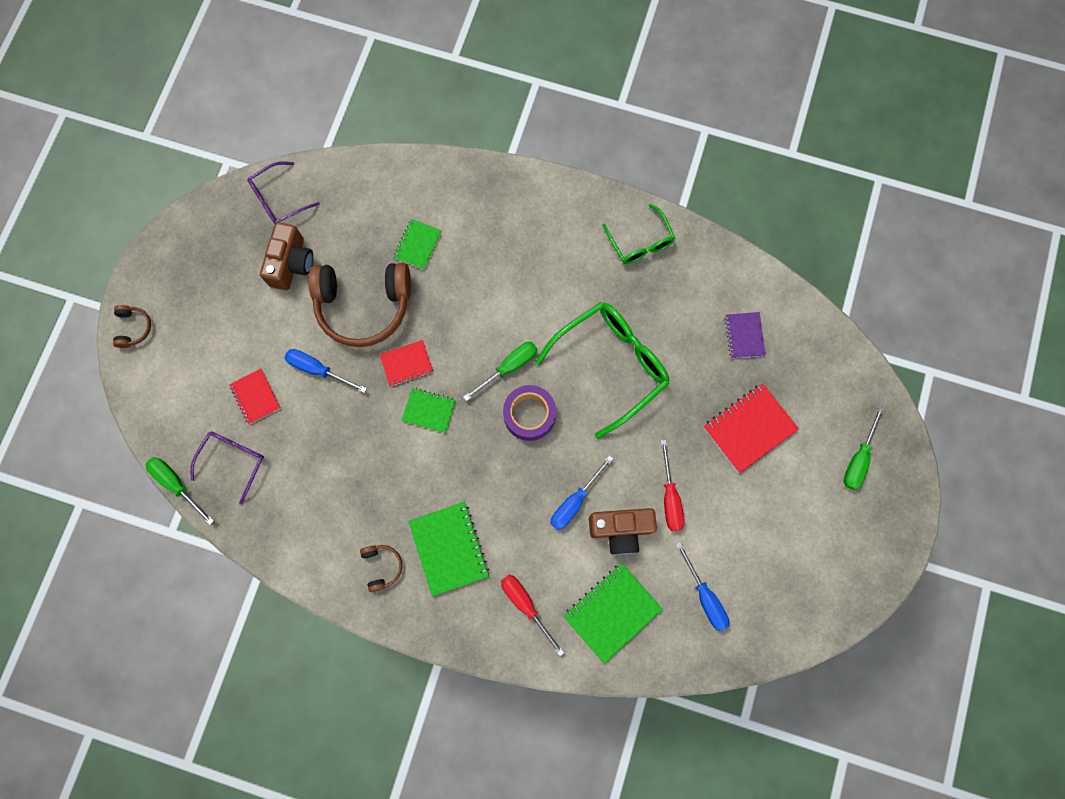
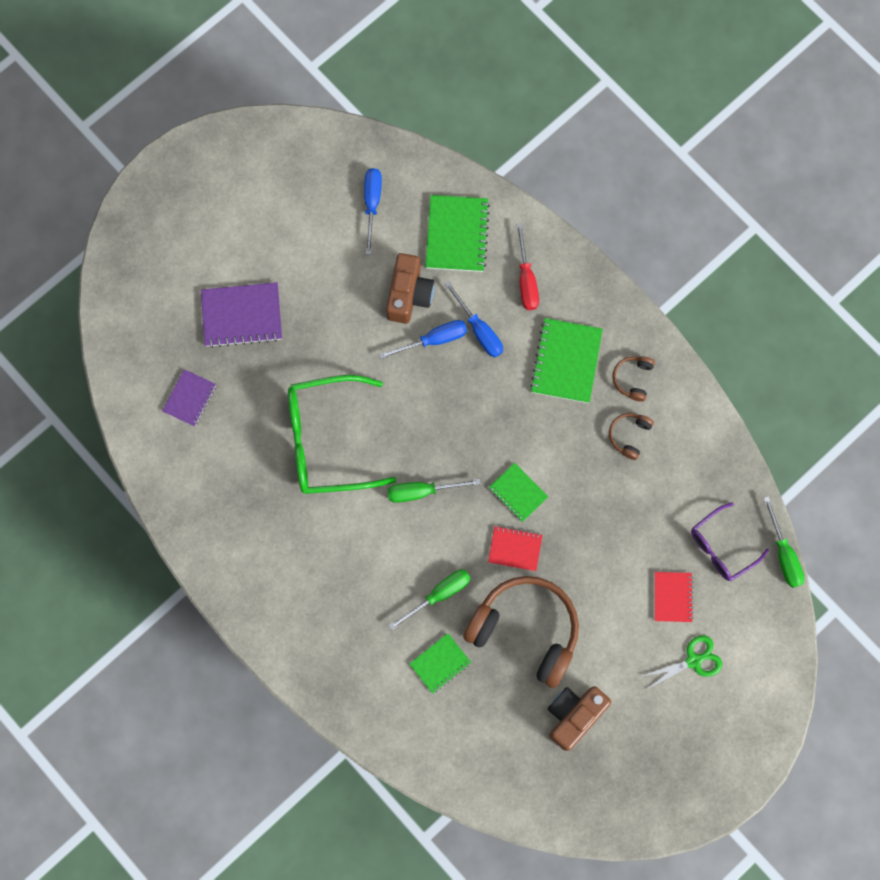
camera: 150 degrees left, 0 degrees up
brown headphones [113,305,151,348] -> brown headphones moved to [609,413,654,460]
purple glasses [247,161,320,224] -> none
blue screwdriver [285,349,367,393] -> blue screwdriver moved to [445,281,503,357]
purple tape [503,385,556,441] -> none
green notebook [563,563,663,664] -> green notebook turned 75 degrees counterclockwise [426,195,490,272]
brown camera [589,508,657,555] -> brown camera turned 75 degrees clockwise [386,253,434,324]
green glasses [602,204,675,264] -> none
red screwdriver [661,440,684,531] -> none
red notebook [703,383,799,473] -> purple notebook [201,282,282,348]
green screwdriver [844,406,884,490] -> green screwdriver moved to [389,570,471,630]
none -> green scissors [640,635,722,689]

